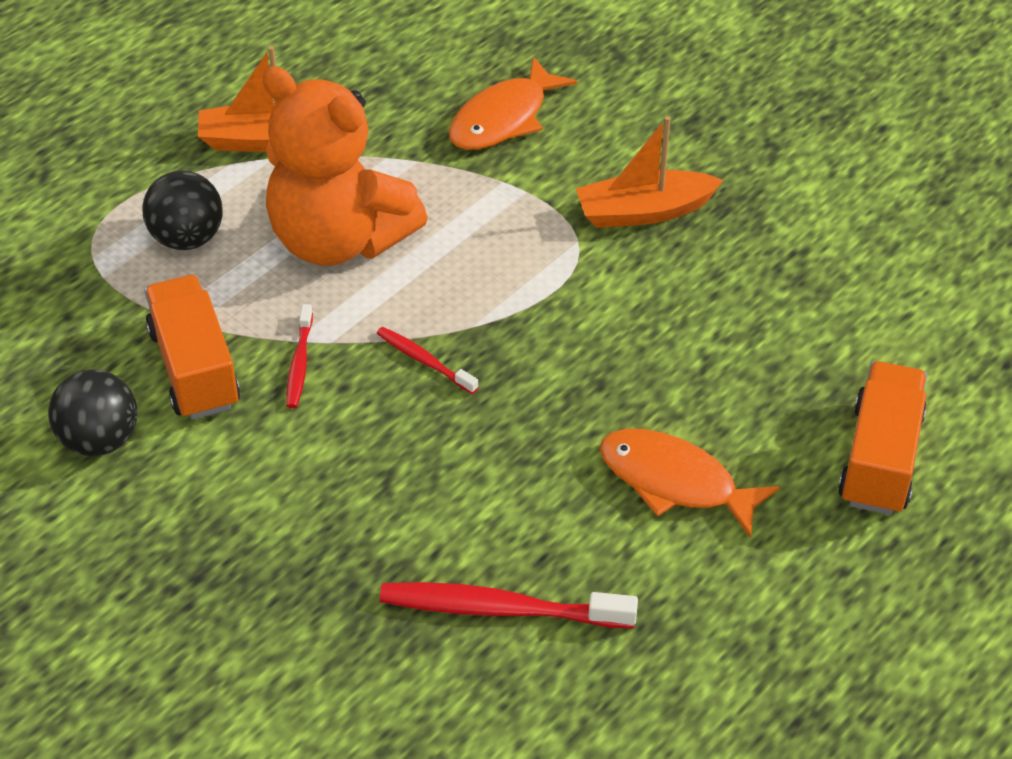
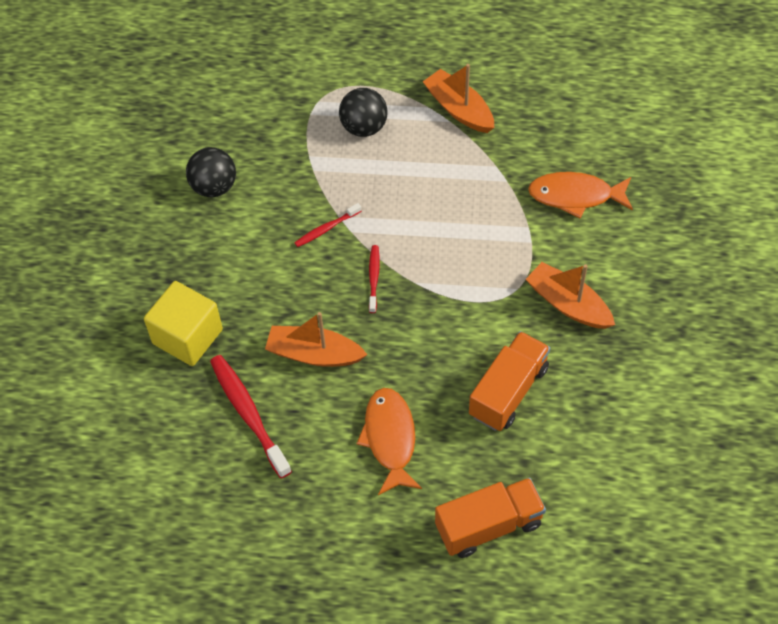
camera: 55 degrees right, 10 degrees up
orange truck [145,275,240,420] -> orange truck moved to [469,331,550,431]
orange teddy bear [262,66,428,266] -> none
none -> yellow cube [144,281,223,366]
none -> orange boat [265,312,368,367]

